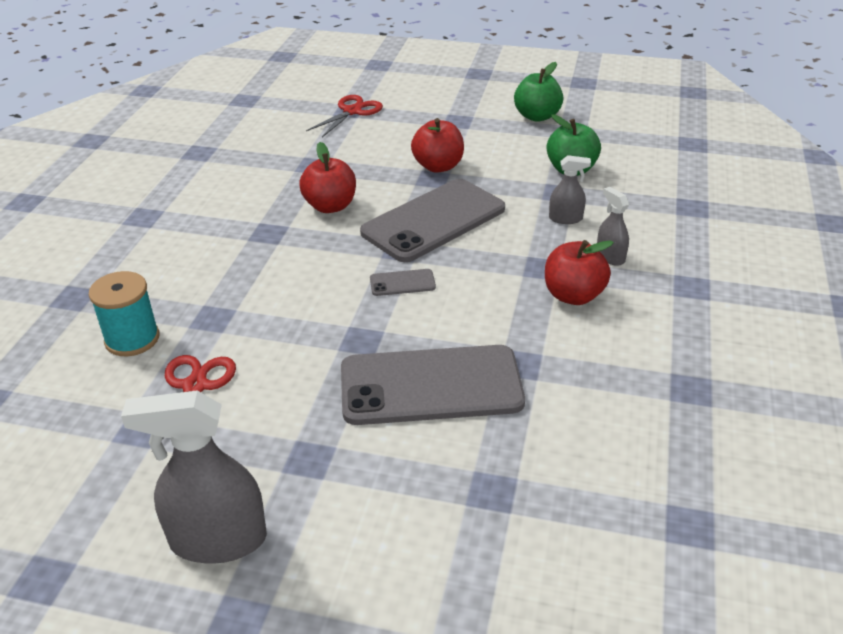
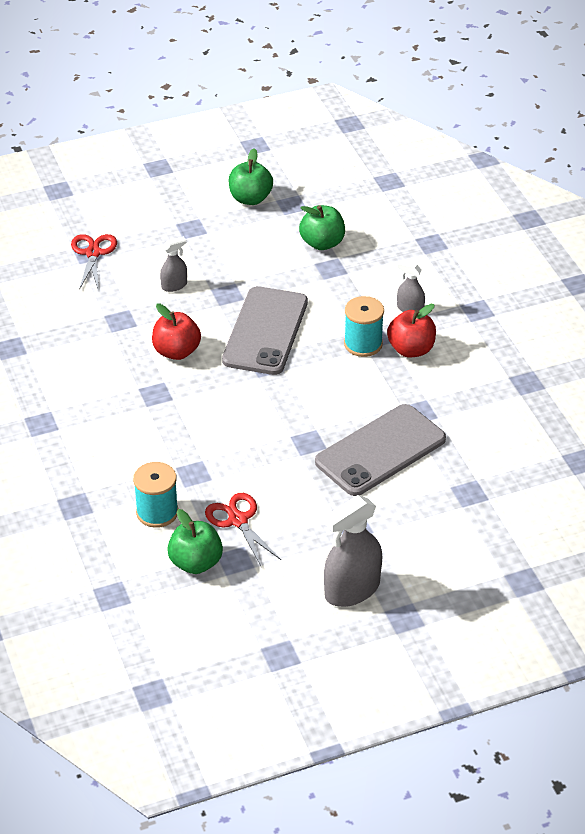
camera: 35 degrees left, 5 degrees up
grey phone [370,269,436,296] -> none
red apple [411,118,464,173] -> none
grey spray bottle [549,155,591,224] -> grey spray bottle moved to [160,237,187,292]
none -> green apple [167,509,223,574]
none -> turquoise spool [344,296,384,357]

